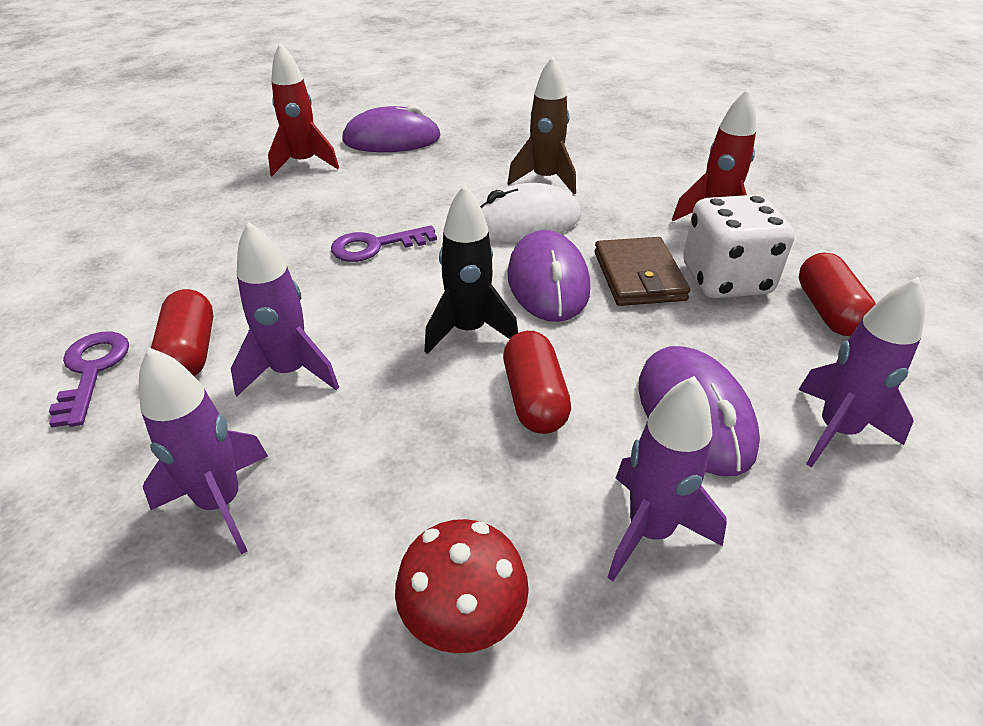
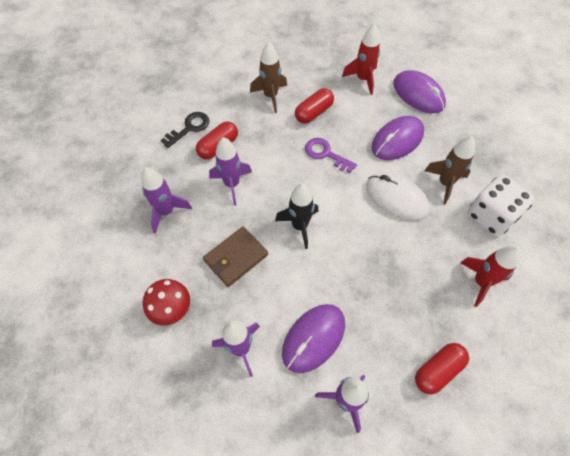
camera: 55 degrees right, 20 degrees up
purple key [49,331,129,428] -> black key [161,112,210,148]
red capsule [503,331,571,434] -> red capsule moved to [295,88,334,124]
purple mouse [507,230,590,322] -> purple mouse moved to [371,116,424,160]
brown wallet [594,237,690,306] -> brown wallet moved to [203,227,268,287]
white dice [683,195,795,298] -> white dice moved to [468,174,534,236]
none -> brown rocket [250,42,287,113]

